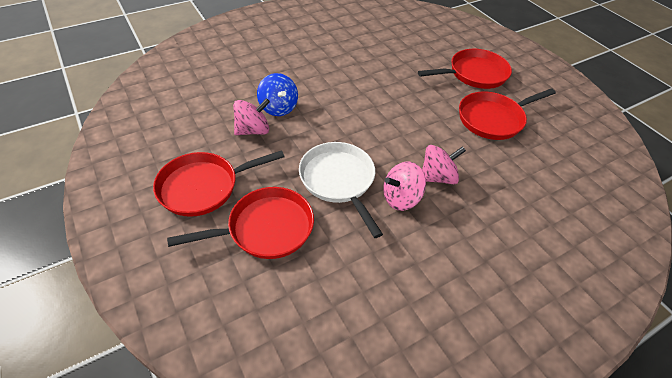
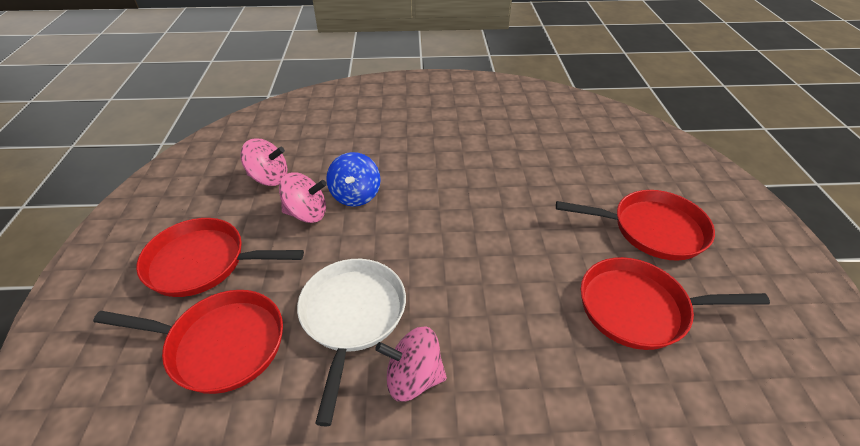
camera: 30 degrees right, 5 degrees down
pink spinning top [422,145,466,184] -> pink spinning top moved to [240,138,288,186]

